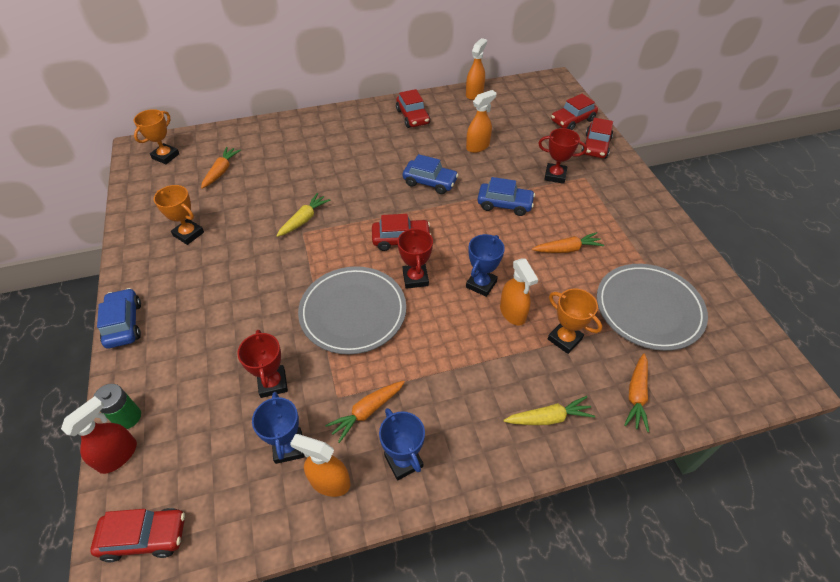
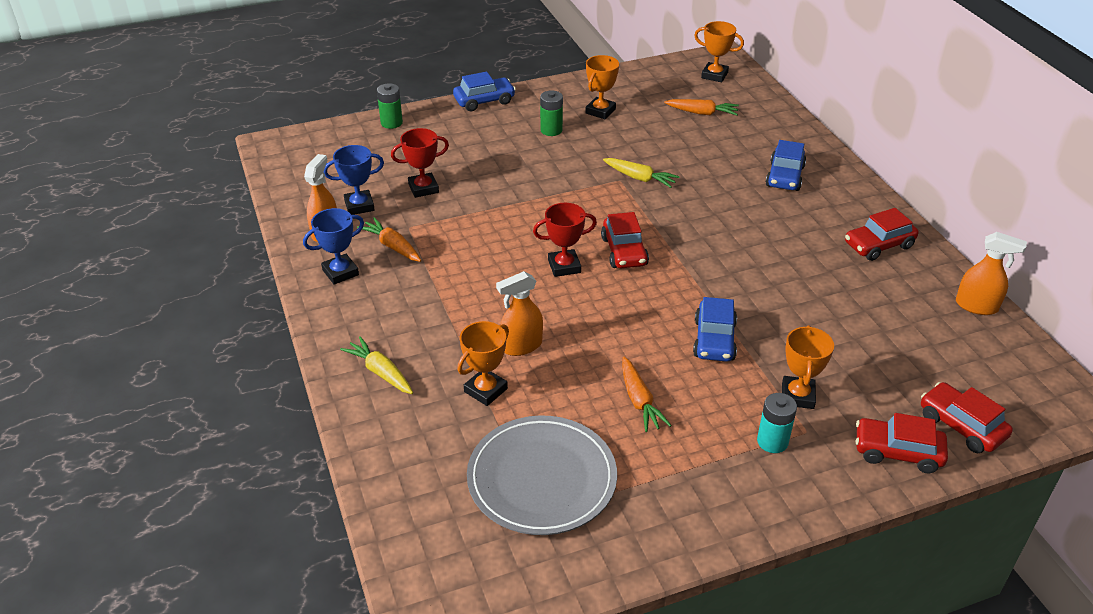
camera: 85 degrees right, 10 degrees down
red spray bottle [61,396,137,474] -> none
red car [90,508,185,562] -> none
grey plate [298,266,406,354] -> none
blue car [403,154,459,194] -> blue car moved to [766,140,806,191]
orange spray bottle [466,90,497,153] -> none
blue trophy [466,234,505,297] -> none
yellow carrot [504,396,595,425] -> yellow carrot turned 150 degrees clockwise [340,336,413,394]
red trophy [538,128,587,184] -> orange trophy [782,325,834,409]
orange carrot [624,353,649,432] -> none
none -> green battery [540,90,563,136]
none -> turquoise battery [757,393,797,453]

